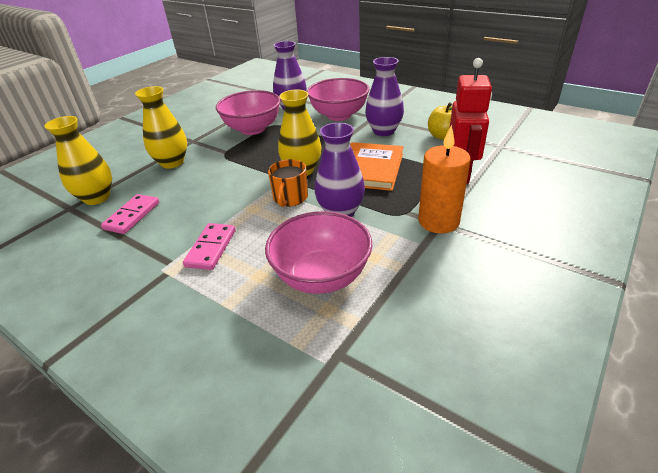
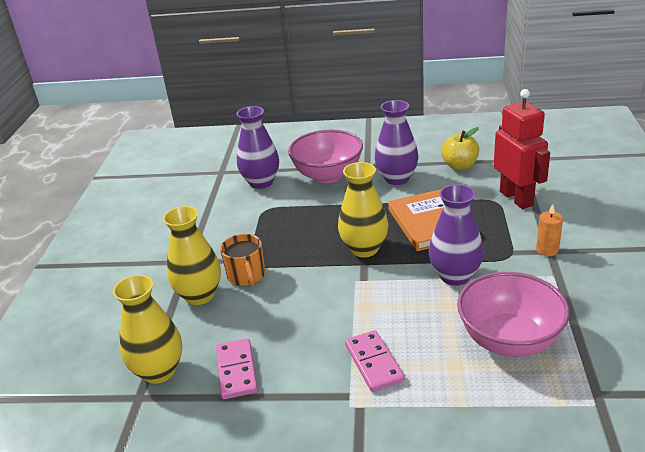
camera: 30 degrees left, 5 degrees down
pink bowl [216,90,281,135] -> none
orange mug [268,159,308,207] -> orange mug moved to [220,234,265,286]
orange candle [418,125,471,233] -> orange candle [536,204,563,256], size x0.53

